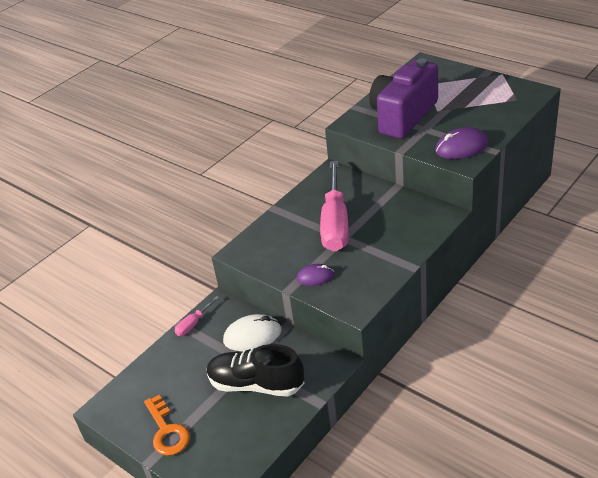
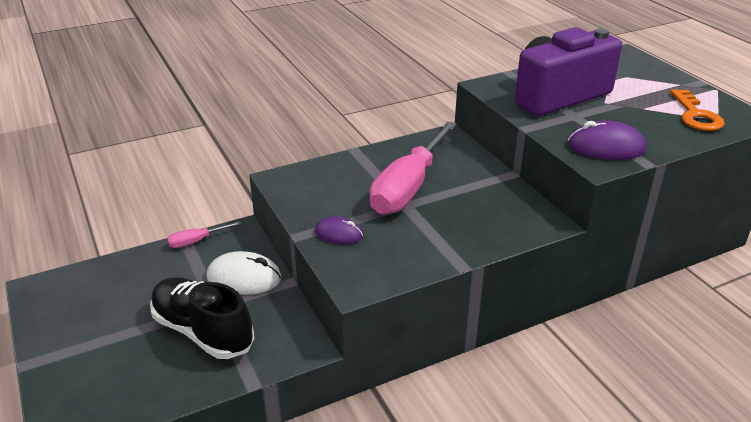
camera: 20 degrees right, 5 degrees down
orange key [144,395,190,456] -> orange key moved to [670,89,725,131]

